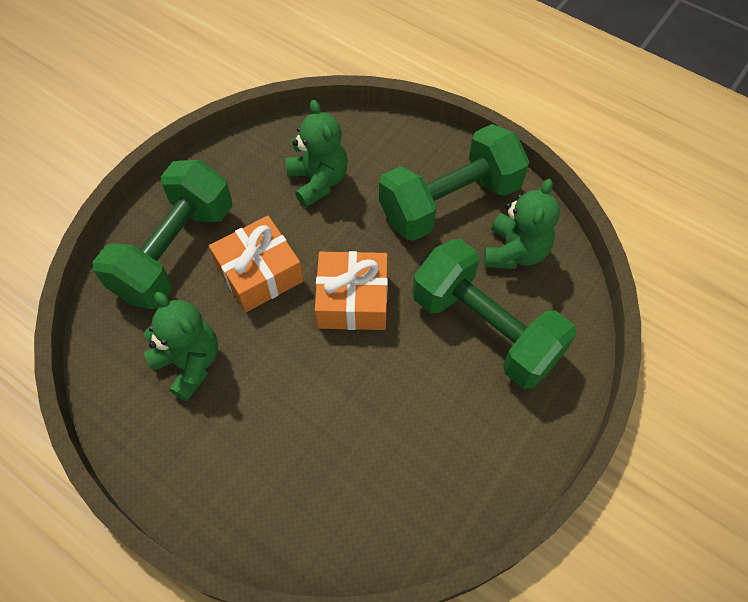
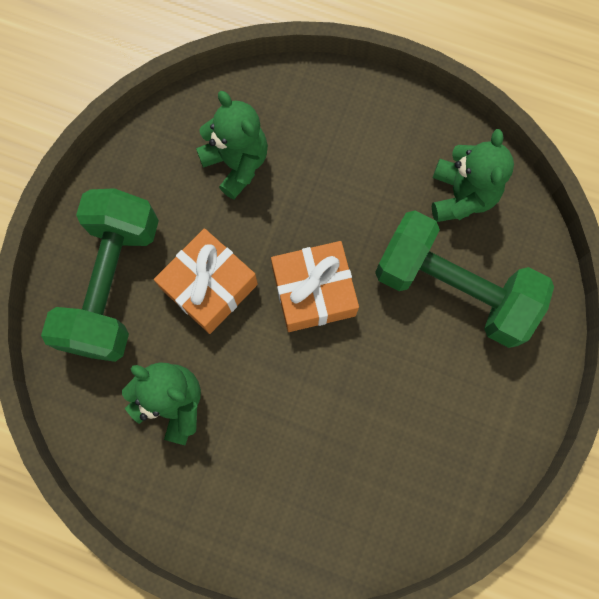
camera: 15 degrees left, 15 degrees up
green dumbbell [379,124,529,241] -> none

